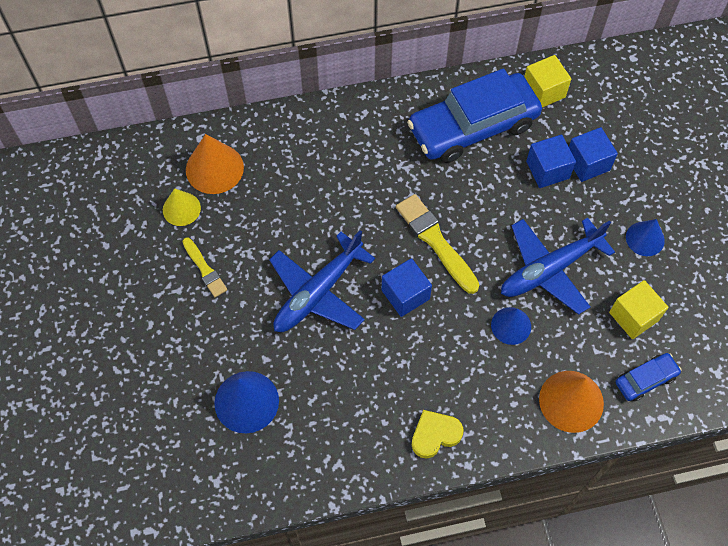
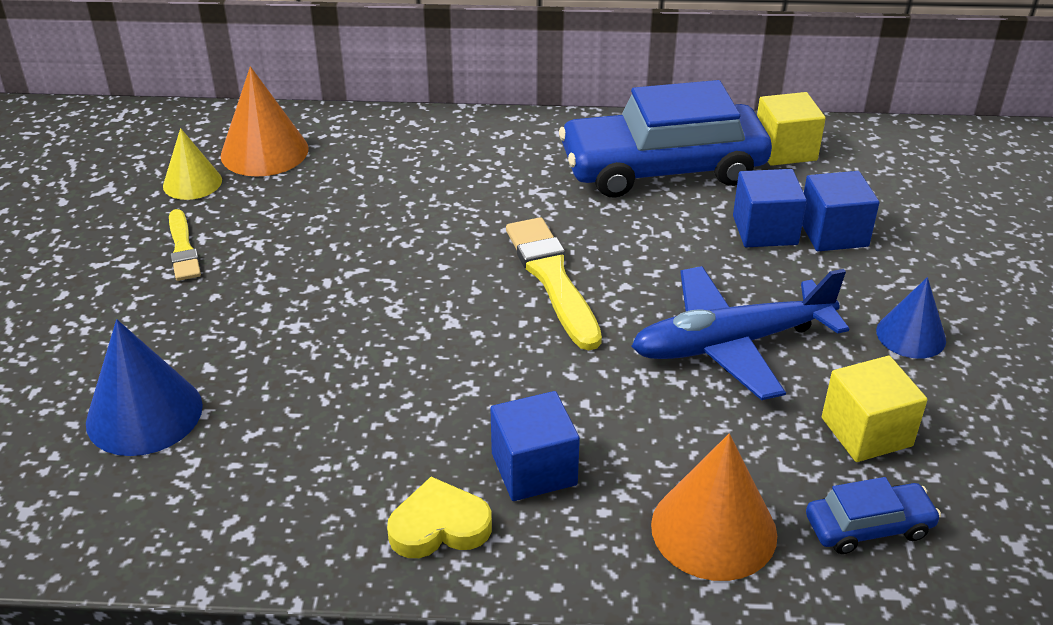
camera: 15 degrees right, 25 degrees down
blue plane [269,230,375,332] -> none
blue cube [381,258,432,317] -> blue cube moved to [490,391,580,501]
blue cone [491,307,531,345] -> none

